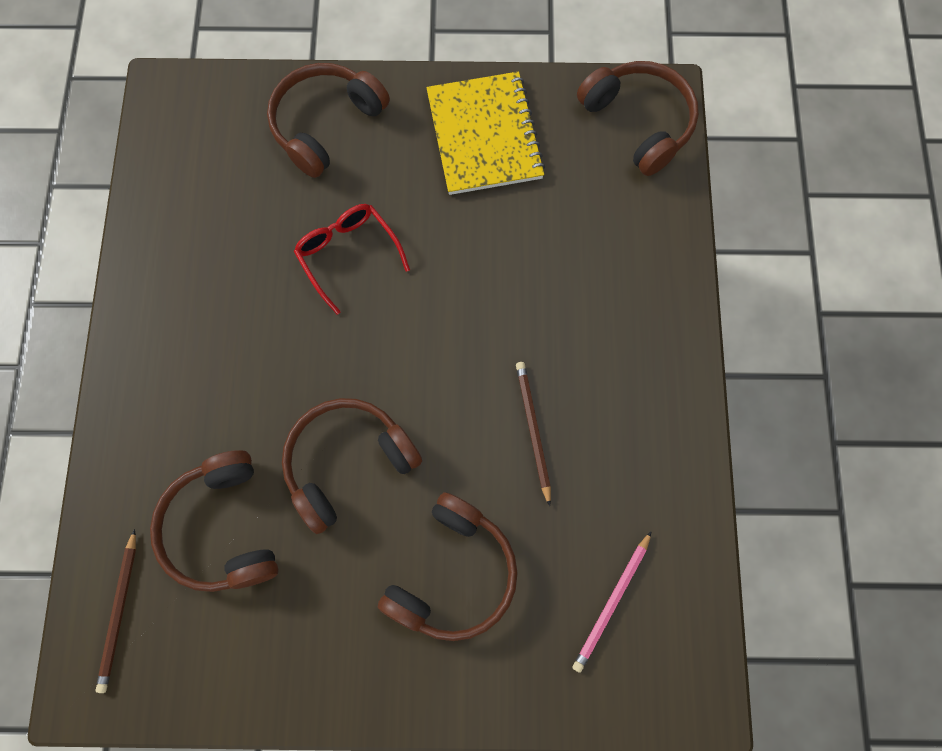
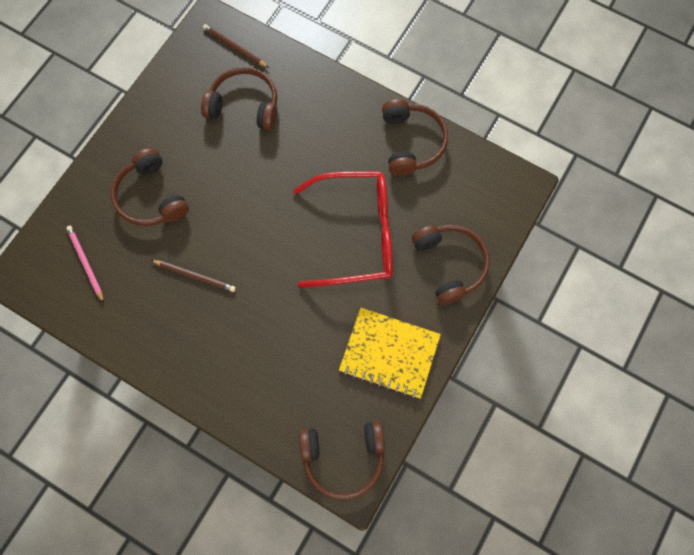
camera: 120 degrees right, 0 degrees up
brown headphones [282,398,422,534] -> brown headphones moved to [382,99,448,176]
red glasses [294,204,410,315] -> red glasses [293,171,393,288], size x1.89

